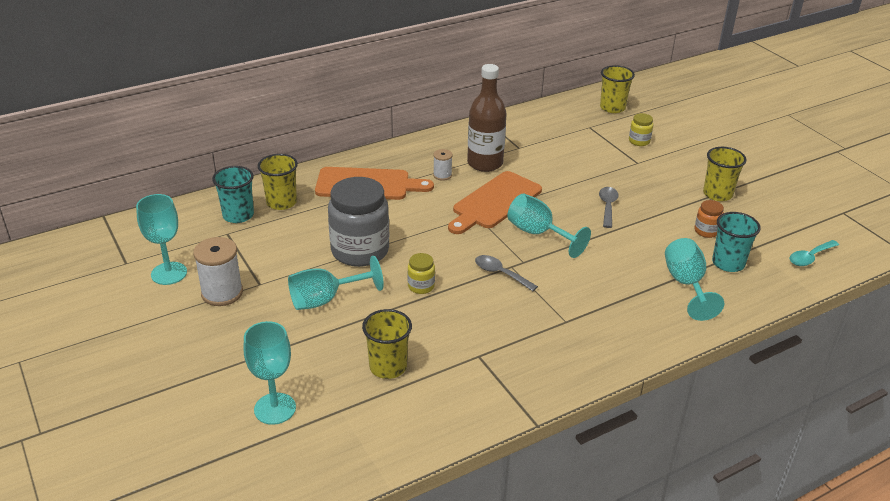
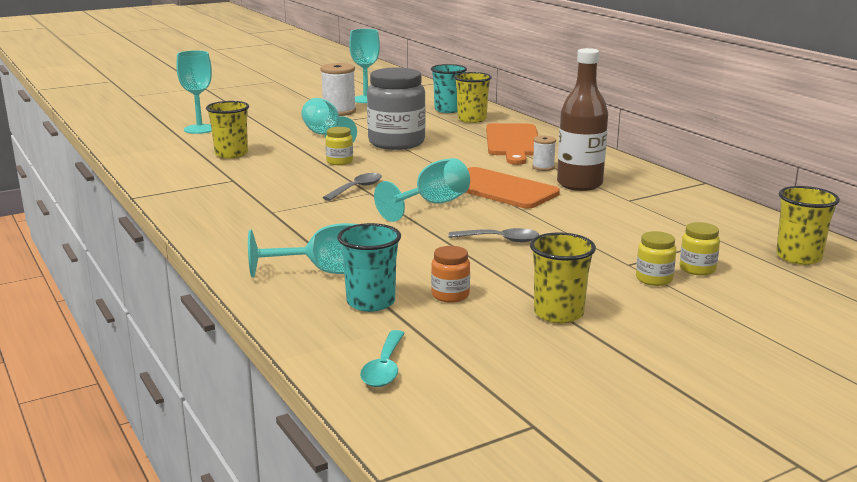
camera: 90 degrees right, 15 degrees down
turquoise spoon [790,240,839,266] -> turquoise spoon turned 135 degrees counterclockwise [360,330,405,387]
none -> yellow jar [636,231,676,286]

